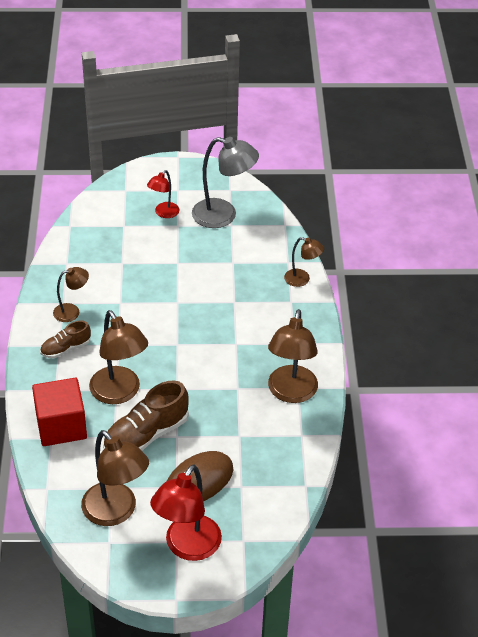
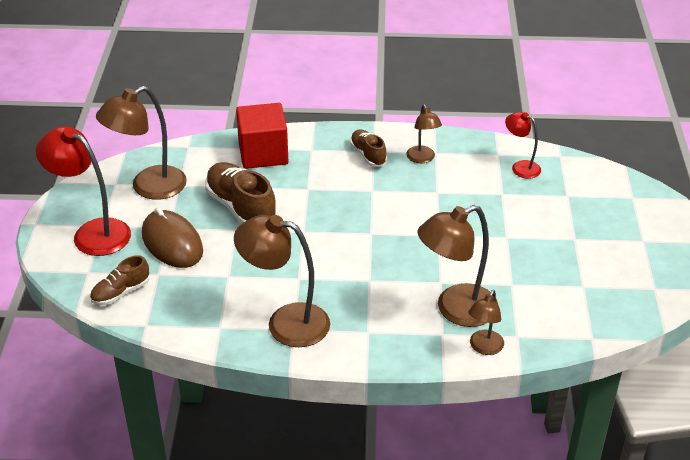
camera: 95 degrees right, 5 degrees down
brown lamp [89,310,148,404] -> brown lamp moved to [418,205,498,327]
red lamp [147,170,179,218] -> red lamp moved to [505,112,541,179]
grey lamp [192,137,259,228] -> none
none -> brown shoe [90,255,150,305]

